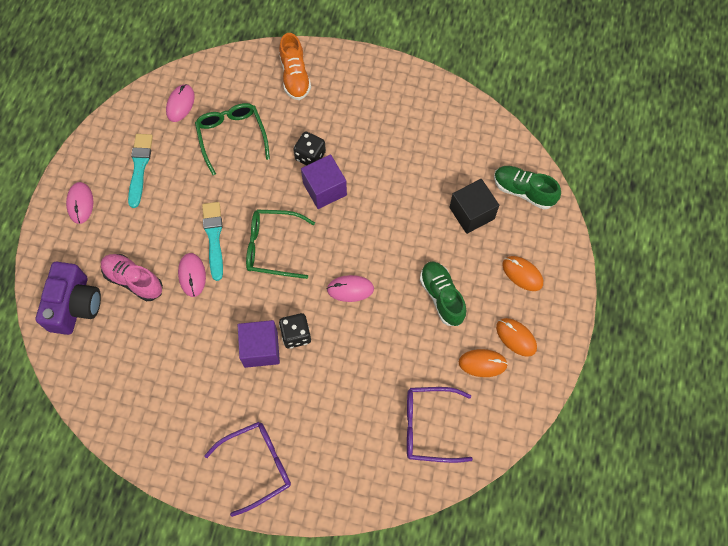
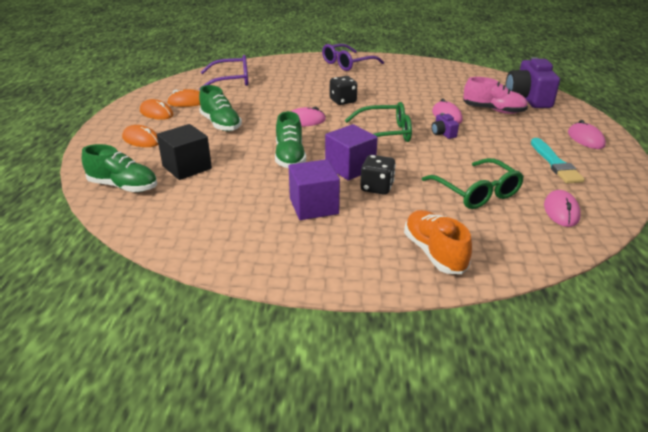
camera: 170 degrees right, 35 degrees down
turquoise brush [202,202,223,281] -> purple camera [431,113,459,139]
purple cube [238,320,280,368] -> purple cube moved to [289,159,340,220]
none -> green shoe [275,111,306,168]

